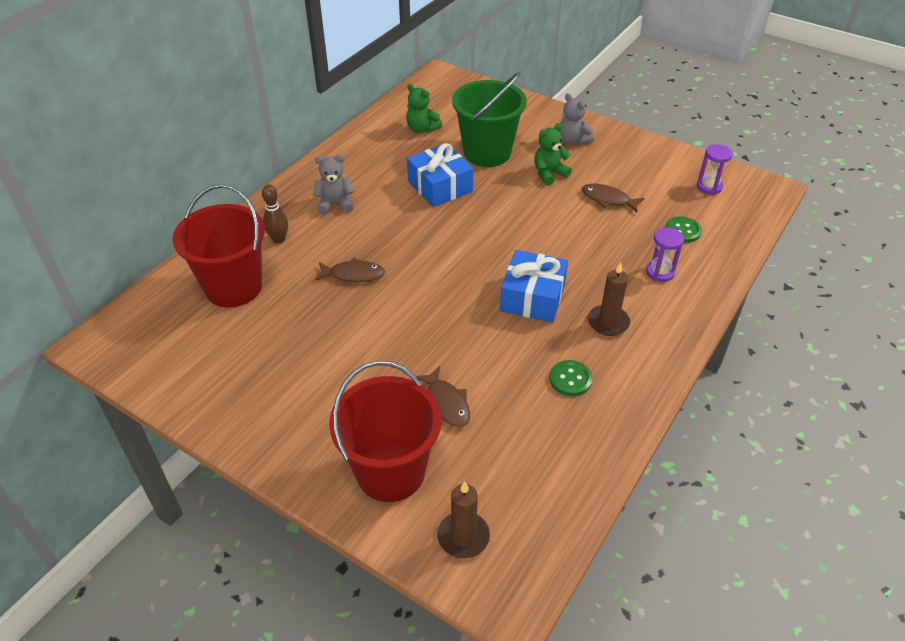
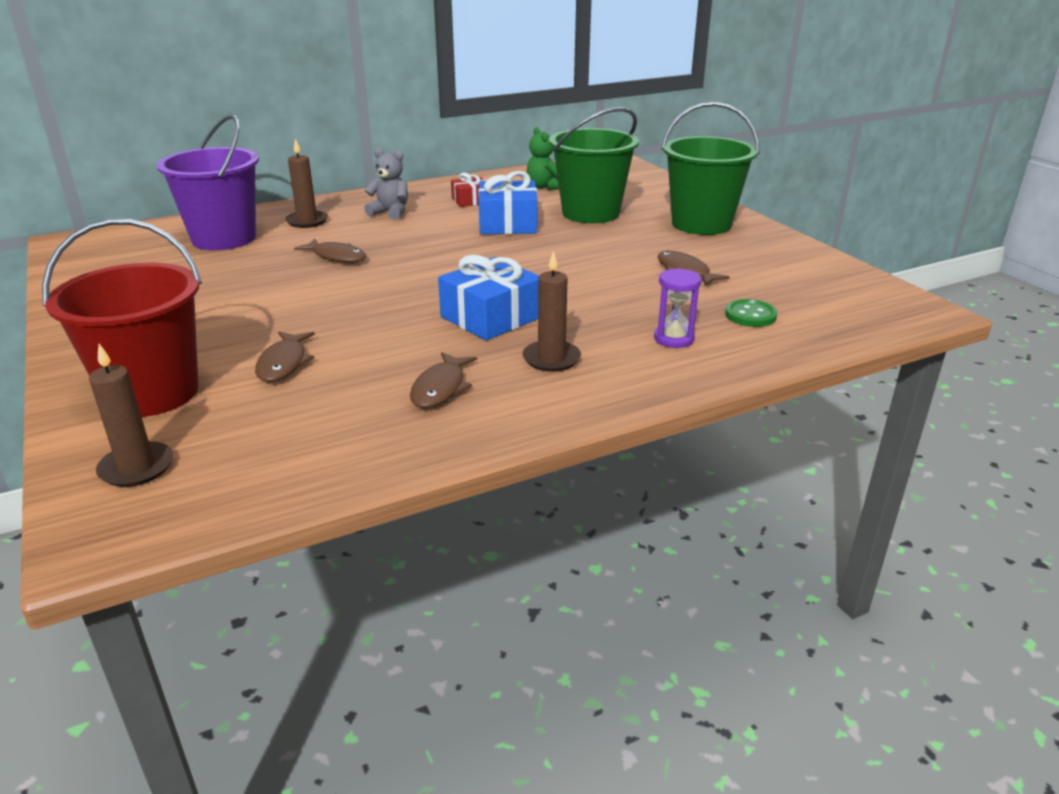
camera: 30 degrees right, 15 degrees down
red bucket [172,184,265,308] -> purple bucket [157,114,259,250]
brown bowling pin [262,184,288,244] -> brown candle [285,138,328,228]
green teddy bear [534,123,572,186] -> none
green button [550,360,592,396] -> brown fish [410,352,477,408]
grey teddy bear [559,93,594,145] -> green bucket [661,102,759,235]
purple hourglass [697,144,733,195] -> none
none -> red gift [451,172,485,207]

